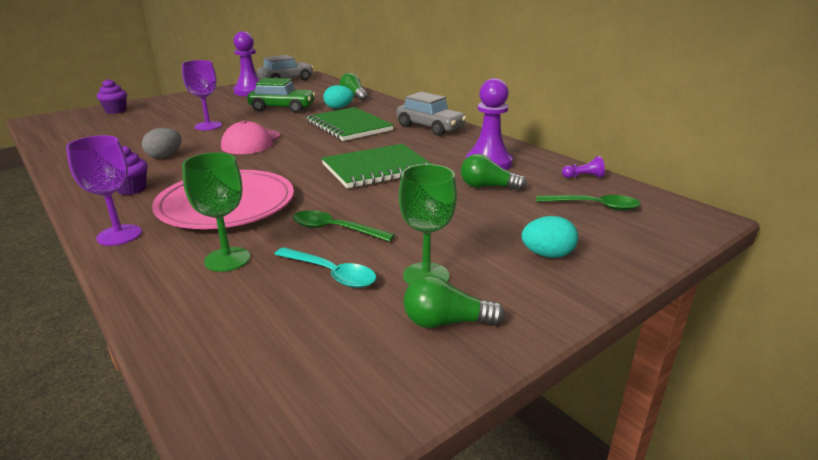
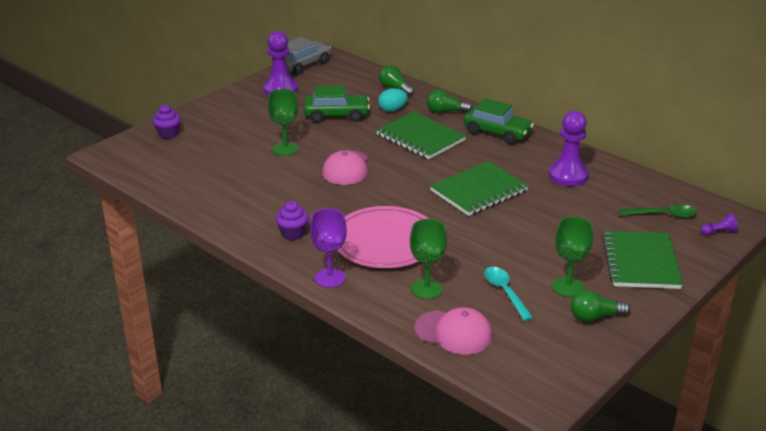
camera: 10 degrees left, 5 degrees up
grey egg [142,128,181,158] -> none
purple goblet [182,60,222,130] -> green goblet [268,89,298,156]
turquoise spoon [274,247,376,288] -> turquoise spoon turned 135 degrees counterclockwise [484,267,533,321]
green spoon [293,210,395,242] -> none
grey car [396,92,467,136] -> green car [464,98,534,144]
green light bulb [461,154,527,190] -> green light bulb moved to [427,90,472,113]
turquoise egg [521,216,578,258] -> green notebook [602,231,683,289]
purple pawn [562,156,605,178] -> purple pawn moved to [701,214,738,235]
none -> pink cap [414,307,493,354]

